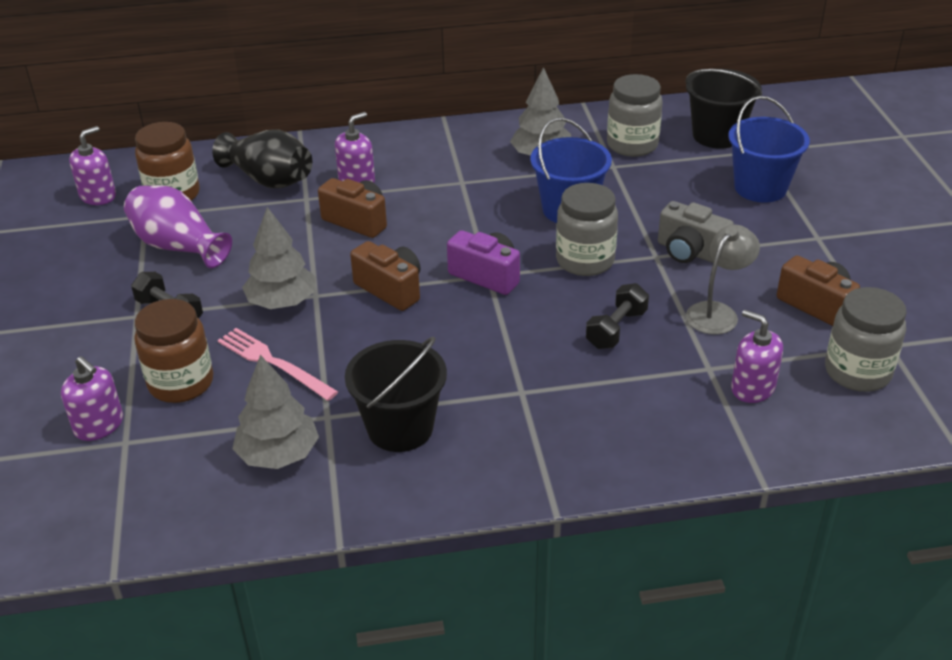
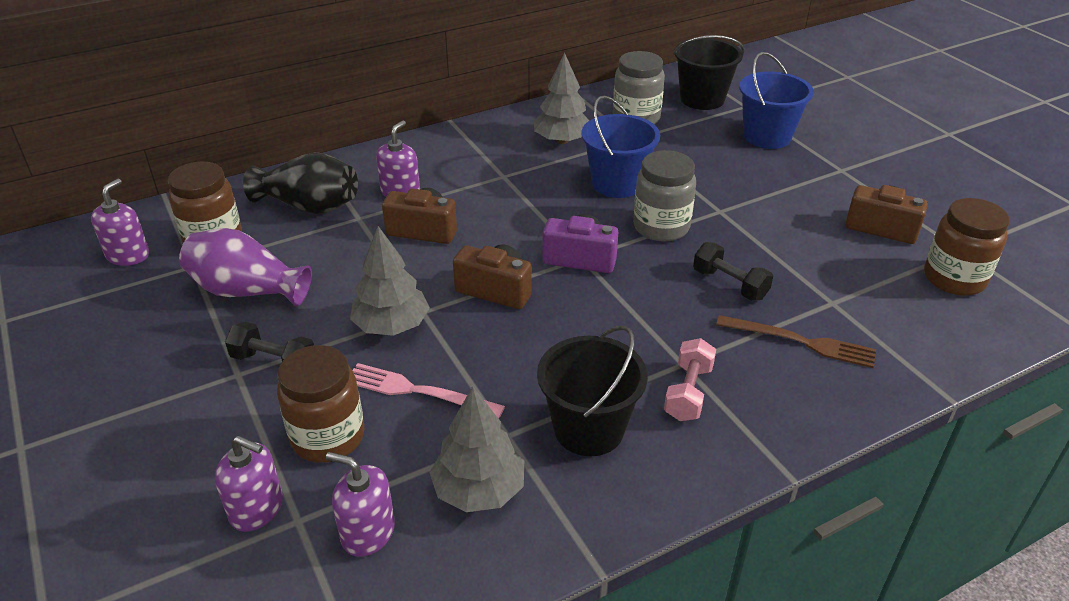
camera: 20 degrees left, 0 degrees up
black dumbbell [586,283,649,349] -> black dumbbell turned 60 degrees counterclockwise [693,242,773,301]
grey camera [658,201,734,263] -> none
grey lamp [686,224,760,334] -> none
purple soap dispenser [731,310,783,403] -> purple soap dispenser moved to [326,452,395,557]
grey jar [825,287,907,392] -> brown jar [924,198,1010,296]
none -> pink dumbbell [664,338,716,421]
none -> brown fork [716,315,876,368]

